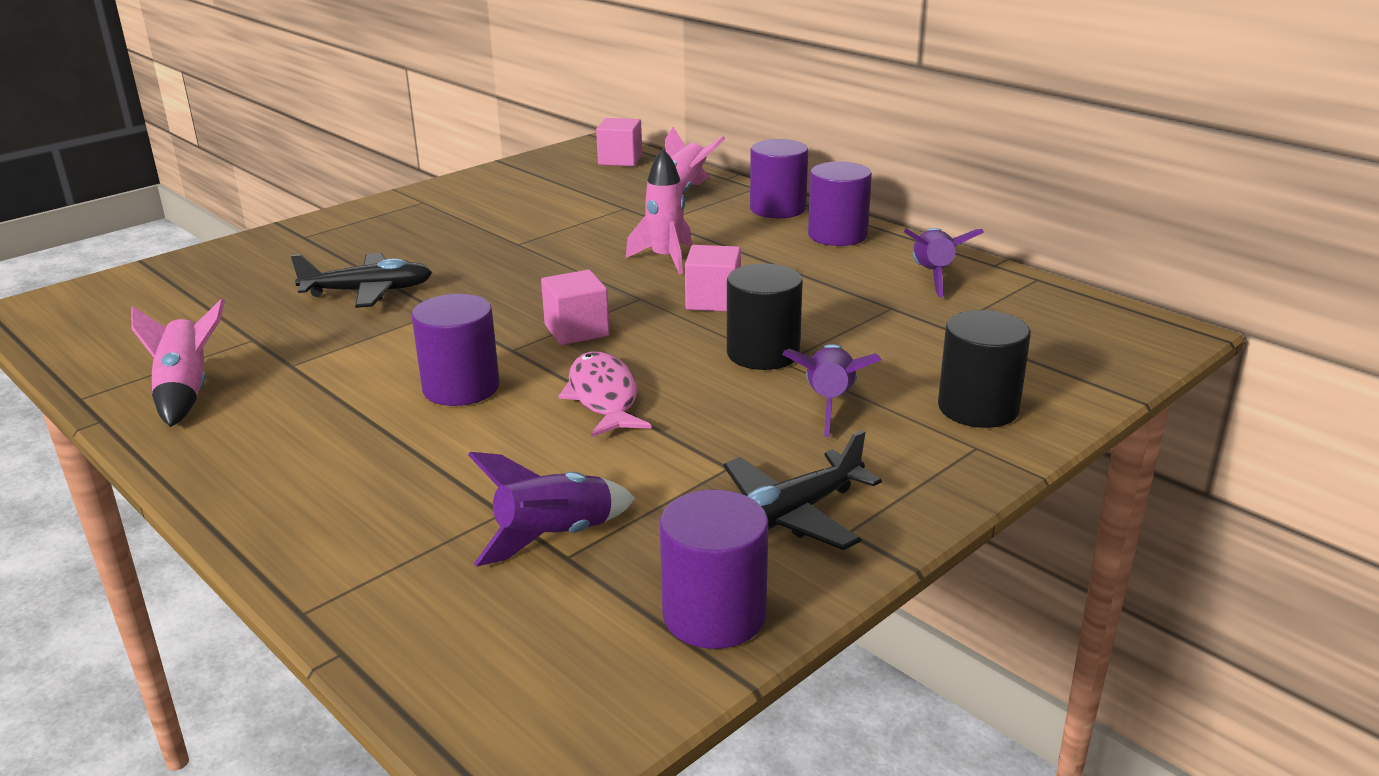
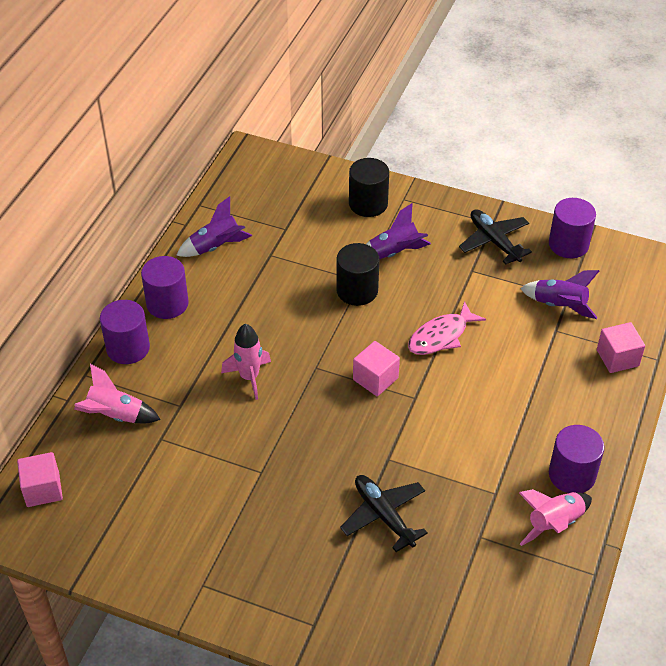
camera: 115 degrees left, 20 degrees up
purple cylinder [411,294,500,406] -> purple cylinder moved to [549,425,604,493]
pink cube [685,245,741,312] -> pink cube moved to [597,322,645,373]
black plane [723,430,882,550] -> black plane turned 150 degrees counterclockwise [459,209,532,264]

